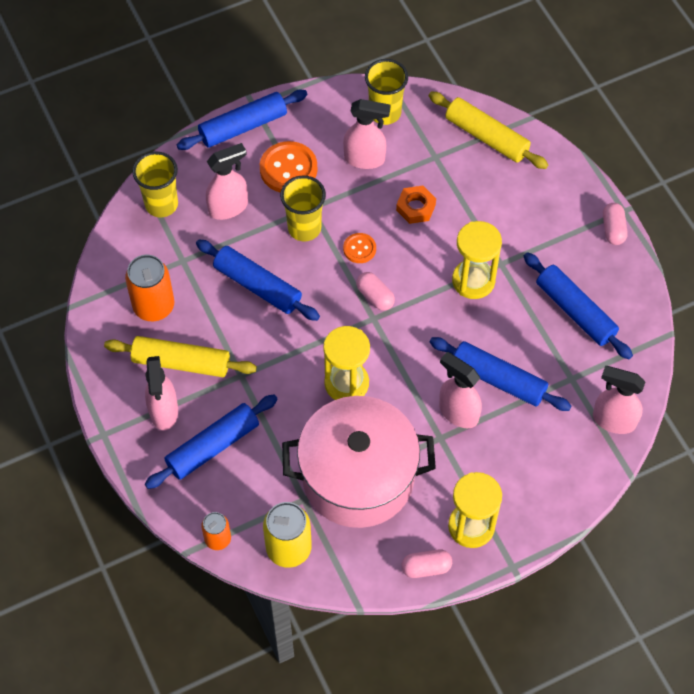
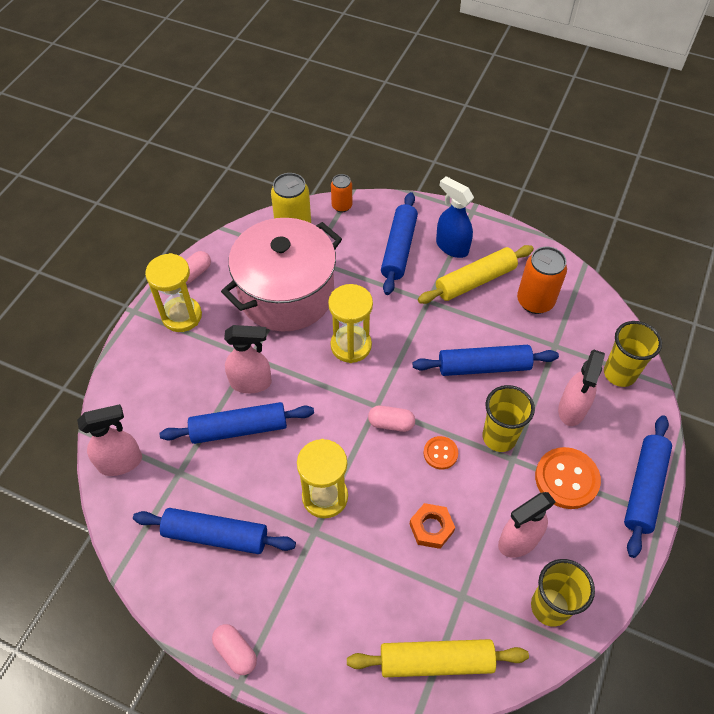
camera: 140 degrees right, 5 degrees down
pink spray bottle [145,356,178,430] -> blue spray bottle [436,176,474,258]

